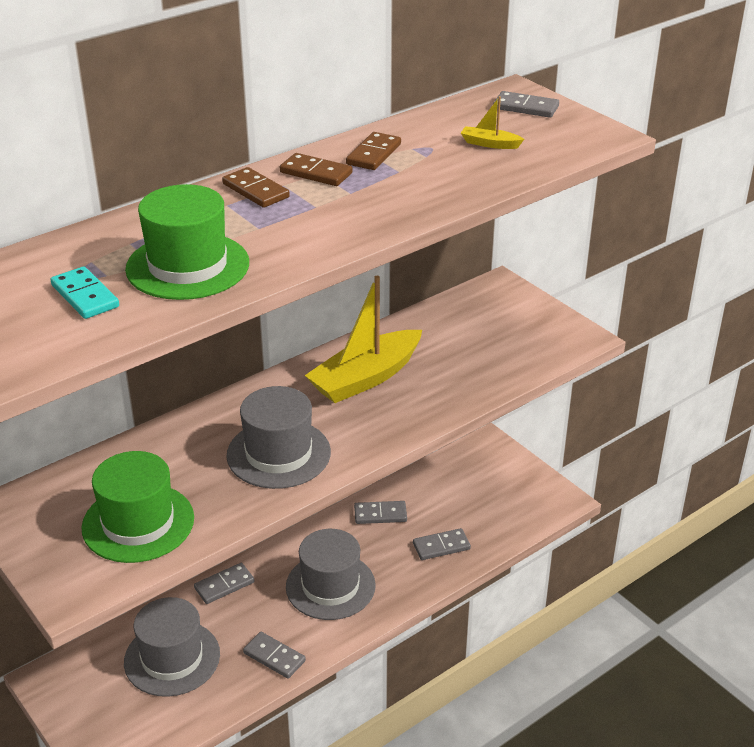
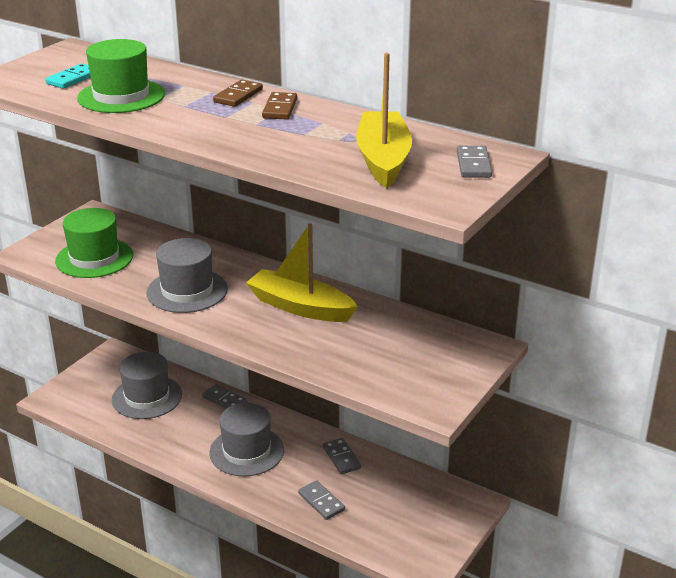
camera: 70 degrees right, 5 degrees down
grey domino [243,632,306,679] -> none
brown domino [346,132,401,170] -> none
yellow boat [461,96,524,149] -> yellow boat [356,53,412,188], size x2.39

